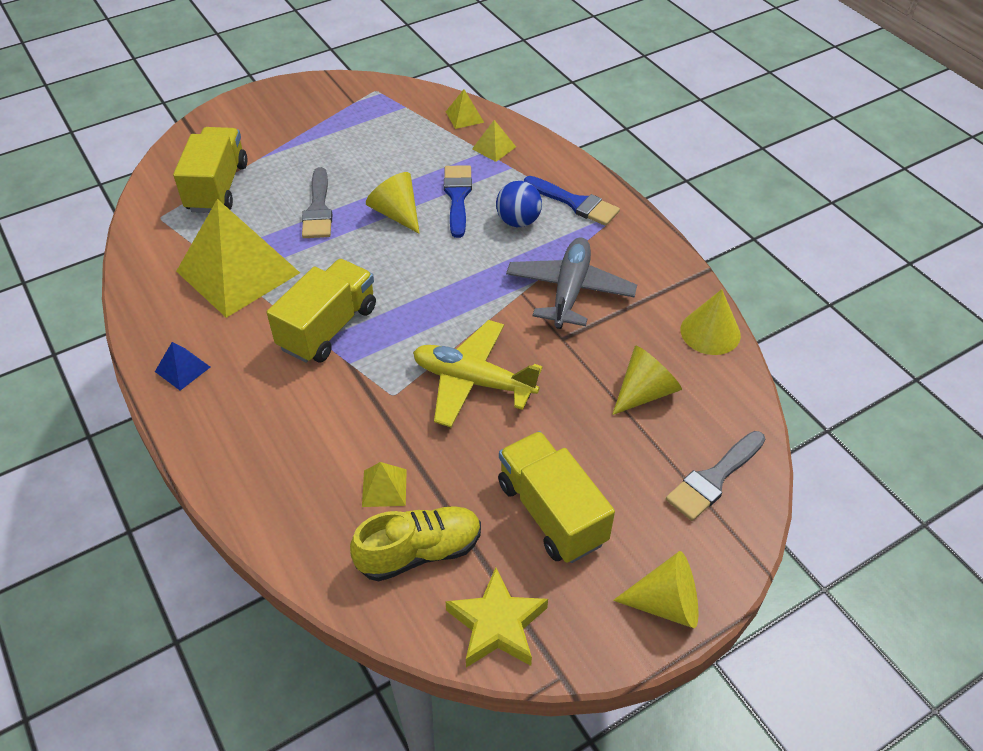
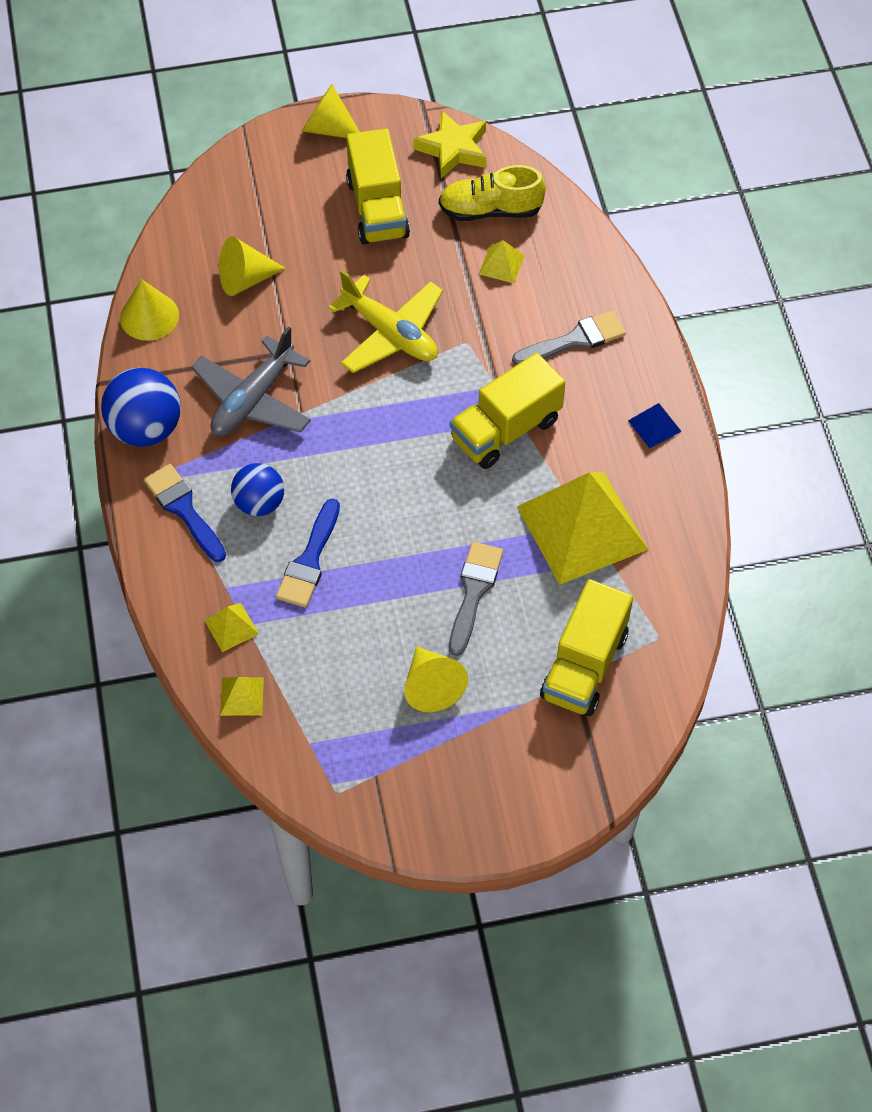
camera: 160 degrees left, 10 degrees up
yellow cone [366,172,420,234] -> yellow cone moved to [404,646,468,712]
grey brush [666,431,765,521] -> grey brush moved to [512,311,626,365]
none -> blue ball [101,368,181,447]

